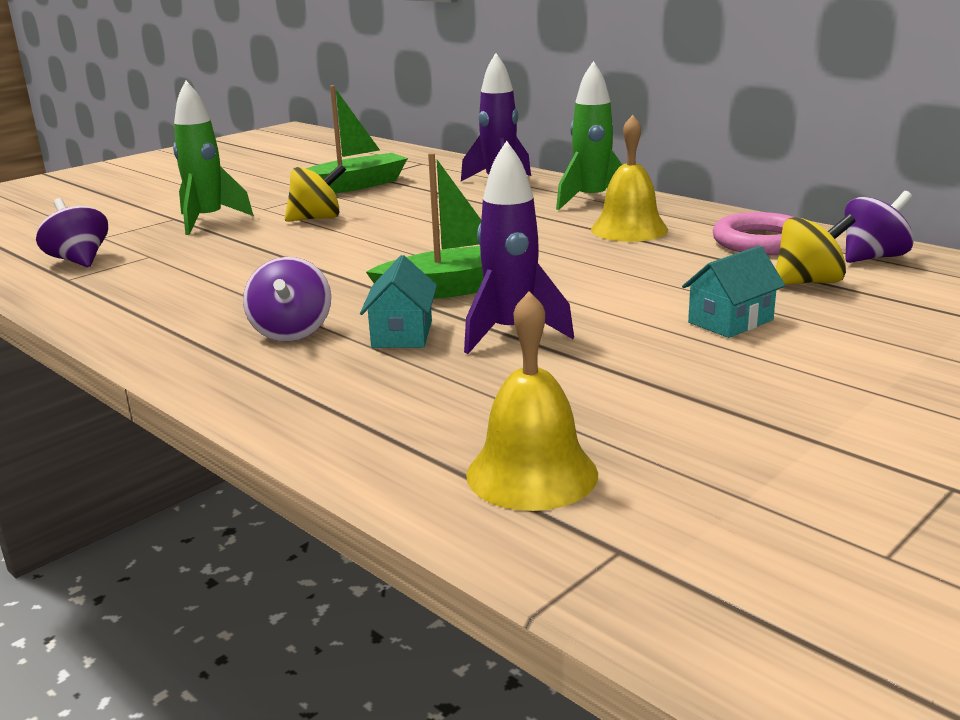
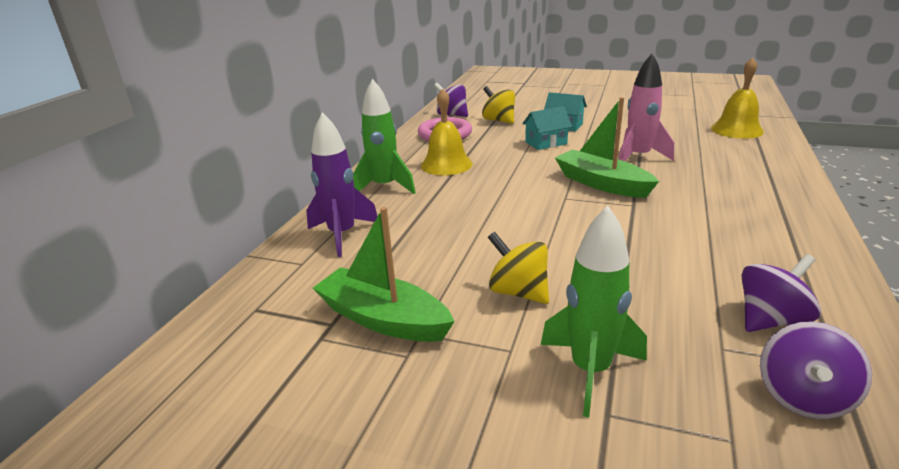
camera: 115 degrees left, 5 degrees up
purple spinning top [243,257,331,342] -> purple spinning top moved to [742,254,821,332]
turquoise house [360,255,437,348] -> turquoise house moved to [522,106,572,150]
purple rocket [464,141,574,354] -> pink rocket [619,54,674,161]

